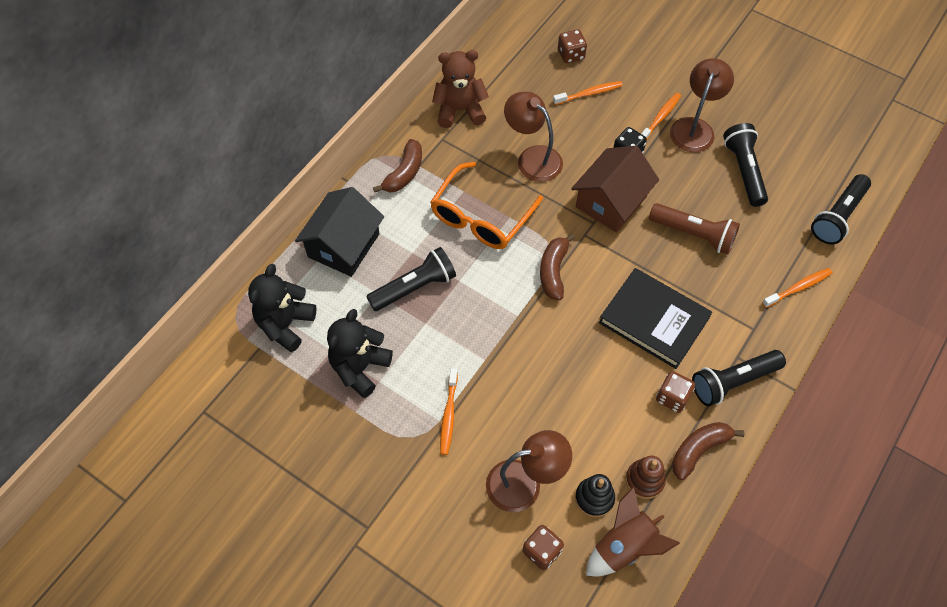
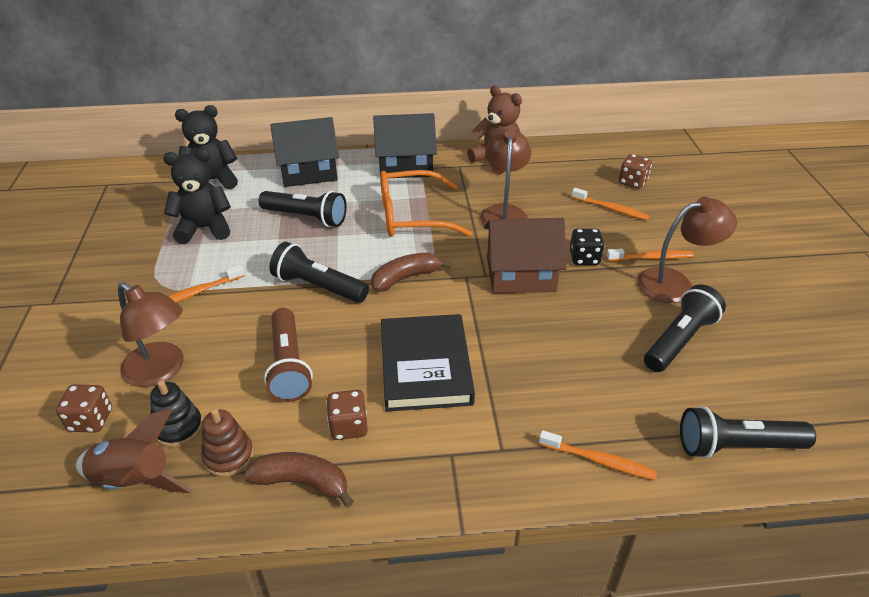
camera: 50 degrees right, 20 degrees down
brown banana [373,139,422,192] -> black house [373,113,437,178]
brown flashlight [649,203,740,255] -> brown flashlight moved to [264,308,313,402]
black flashlight [692,350,786,406] -> black flashlight moved to [270,242,369,303]

